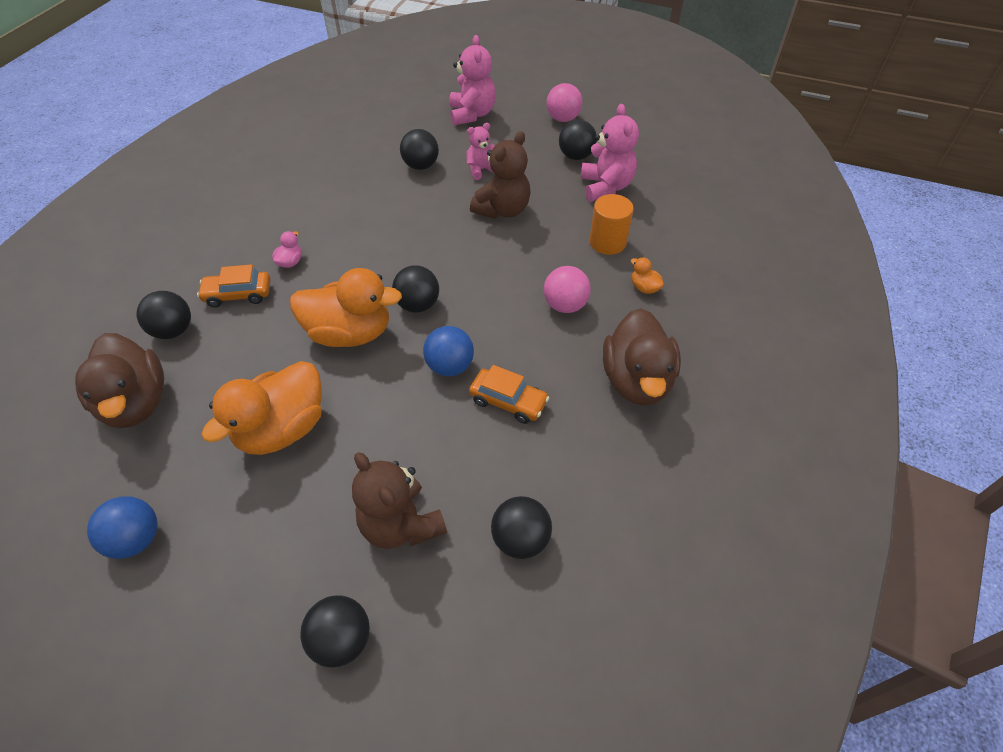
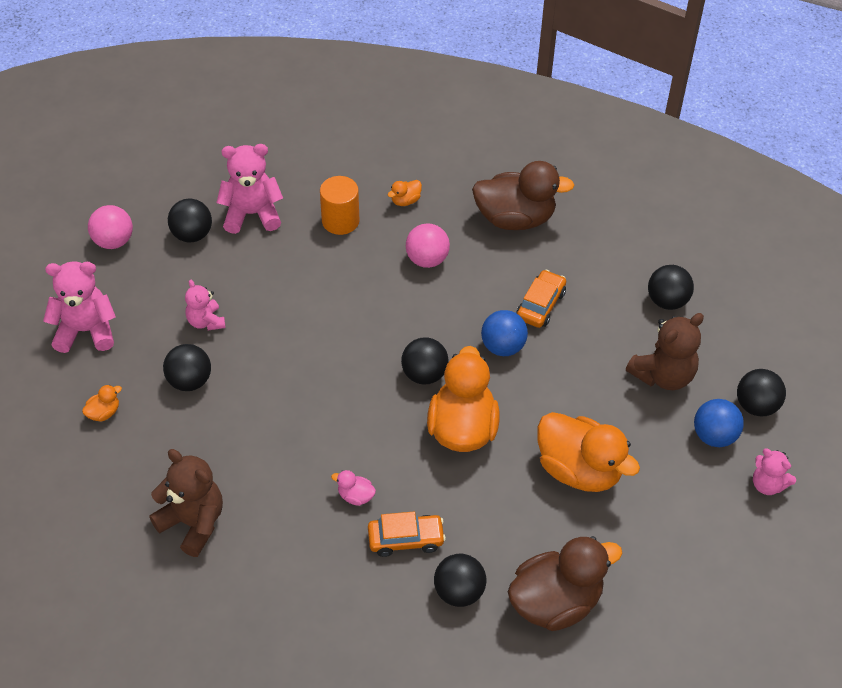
camera: 90 degrees left, 0 degrees up
blue ball [87,496,158,559] -> blue ball moved to [694,399,744,447]
orange car [197,264,270,308] -> orange car turned 90 degrees counterclockwise [368,512,446,557]
brown teddy bear [470,131,531,219] -> brown teddy bear moved to [149,449,223,557]
none -> orange duck [82,385,122,422]
none -> pink teddy bear [753,448,796,495]

